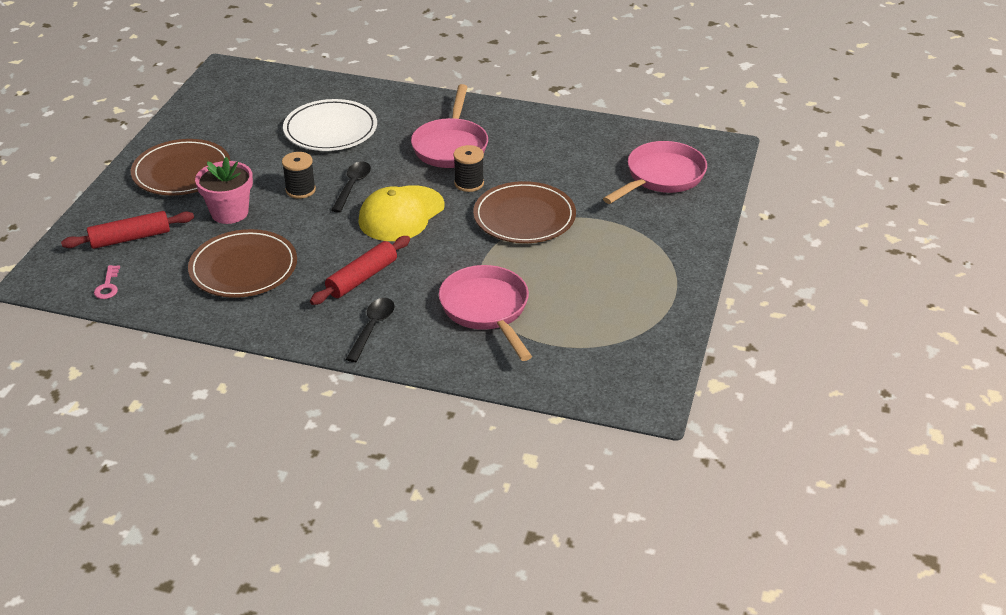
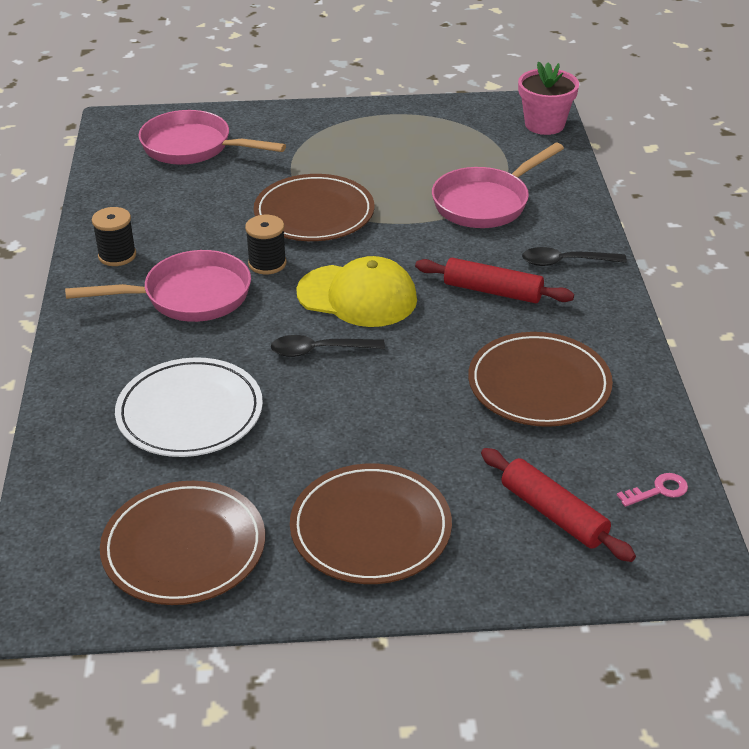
camera: 110 degrees left, 0 degrees up
pink flower pot [195,157,253,224] -> pink flower pot moved to [518,61,579,135]
black spool [282,152,316,199] -> black spool moved to [92,207,136,266]
none -> brown plate [100,481,265,605]

